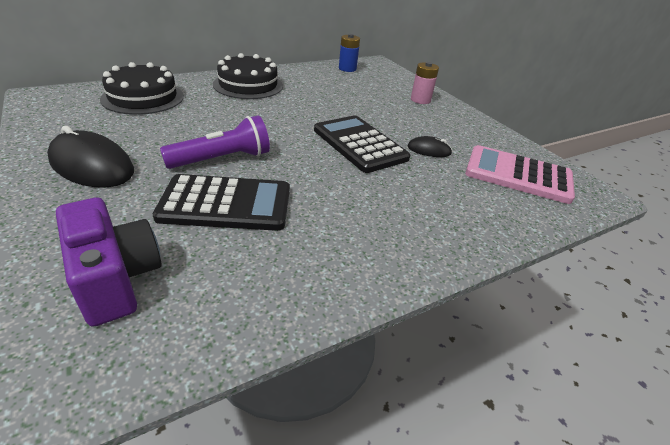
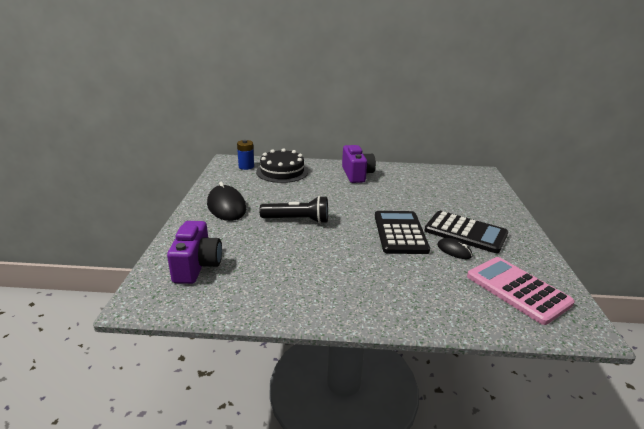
camera: 35 degrees right, 10 degrees down
black calculator [153,174,290,231] -> black calculator moved to [424,211,508,253]
purple flashlight [160,115,270,169] -> black flashlight [259,196,328,224]
black cake [213,53,283,99] -> purple camera [342,145,376,183]
blue battery [339,34,360,72] -> blue battery moved to [237,140,254,170]
pink battery [411,62,439,104] -> none

